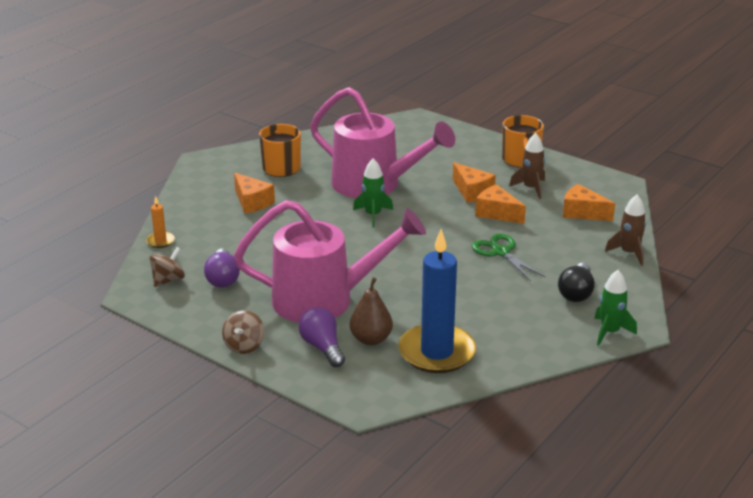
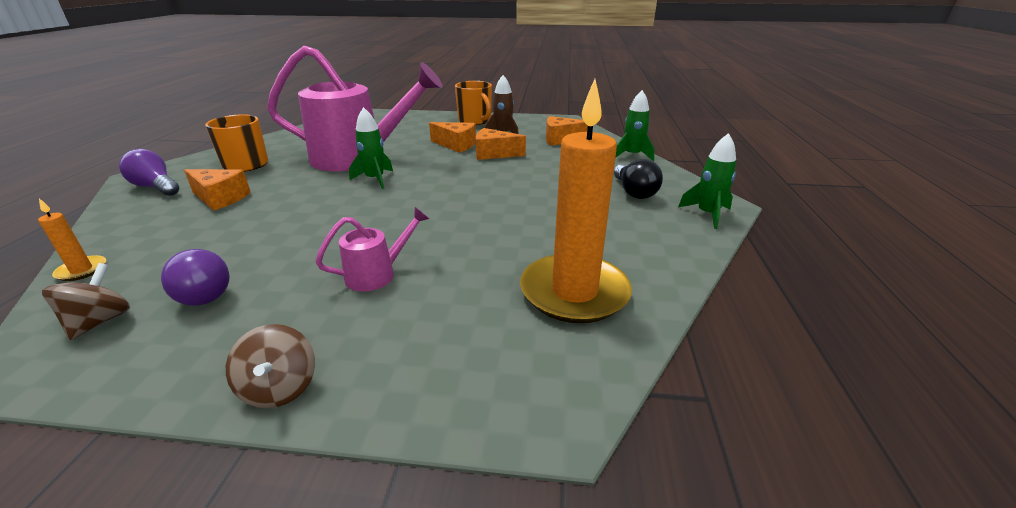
camera: 30 degrees left, 0 degrees up
pink watering can [234,200,426,323] -> pink watering can [316,207,429,291], size x0.43
purple light bulb [298,307,345,367] -> purple light bulb moved to [119,149,179,196]
brown pear [350,277,393,345] -> none
blue candle [398,229,476,373] -> orange candle [520,79,632,323]
green scissors [472,234,545,281] -> none
brown rocket [605,195,646,266] -> green rocket [615,90,655,161]

